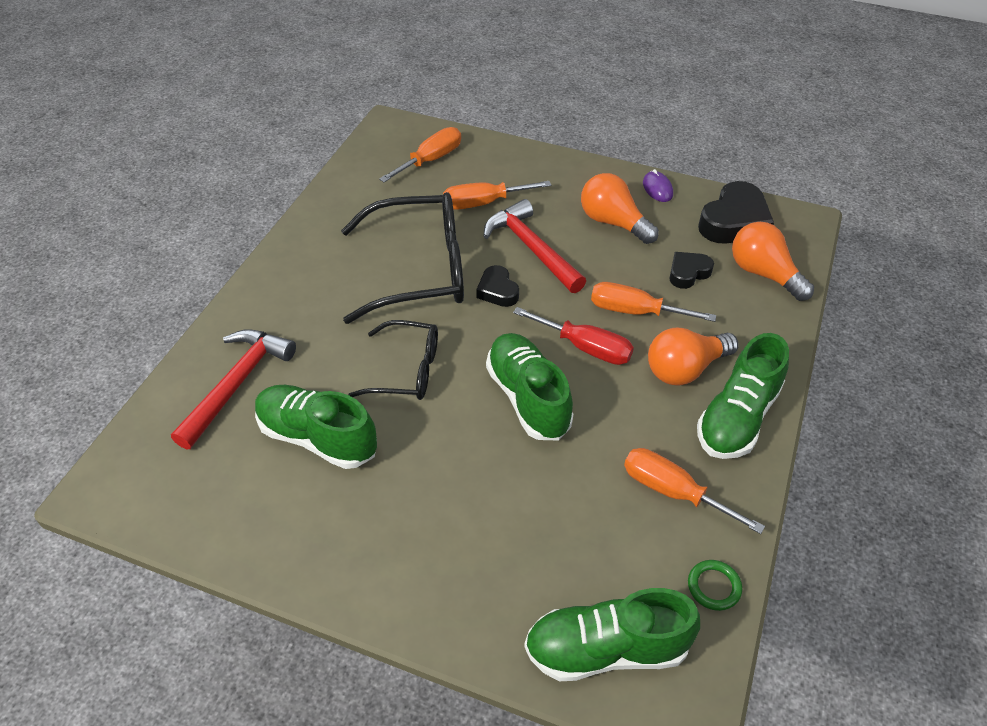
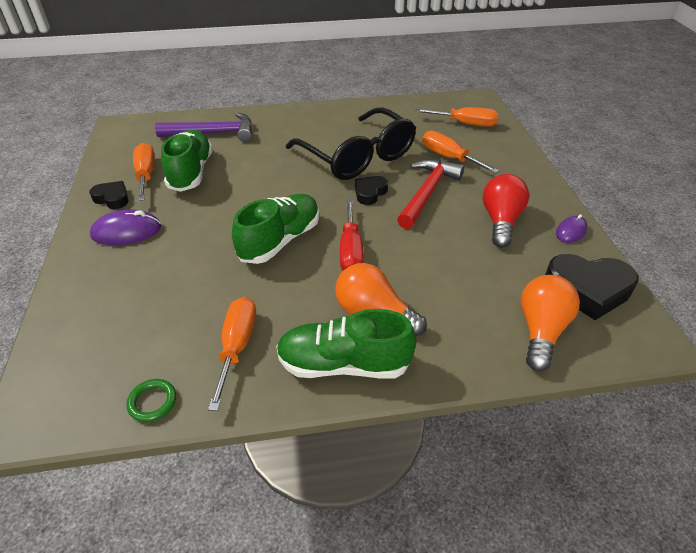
camera: 60 degrees right, 5 degrees down
red hammer [171,329,296,449] -> purple hammer [155,112,252,142]
black glasses [348,320,438,400] -> none
green shoe [524,588,700,681] -> none
orange light bulb [581,173,659,244] -> red light bulb [483,174,529,248]
orange screwdriver [591,282,716,322] -> orange screwdriver moved to [133,143,155,201]
black heart [669,252,714,289] -> black heart moved to [89,181,128,209]
none -> purple mouse [90,210,161,245]

